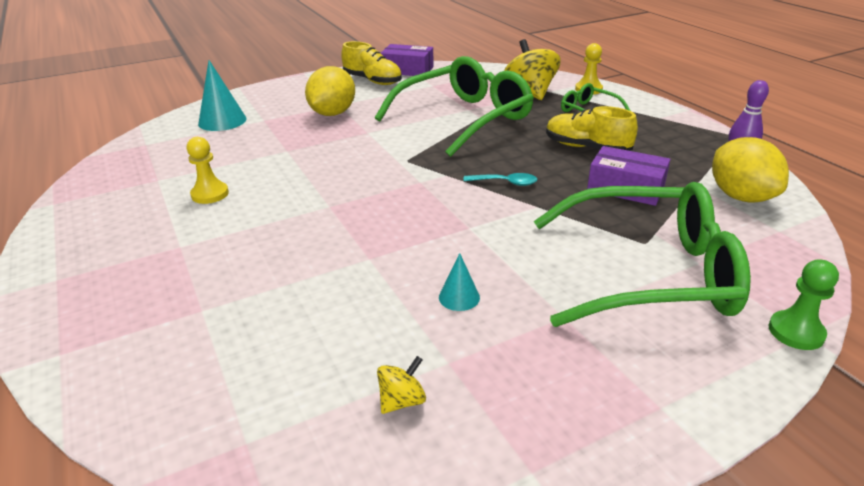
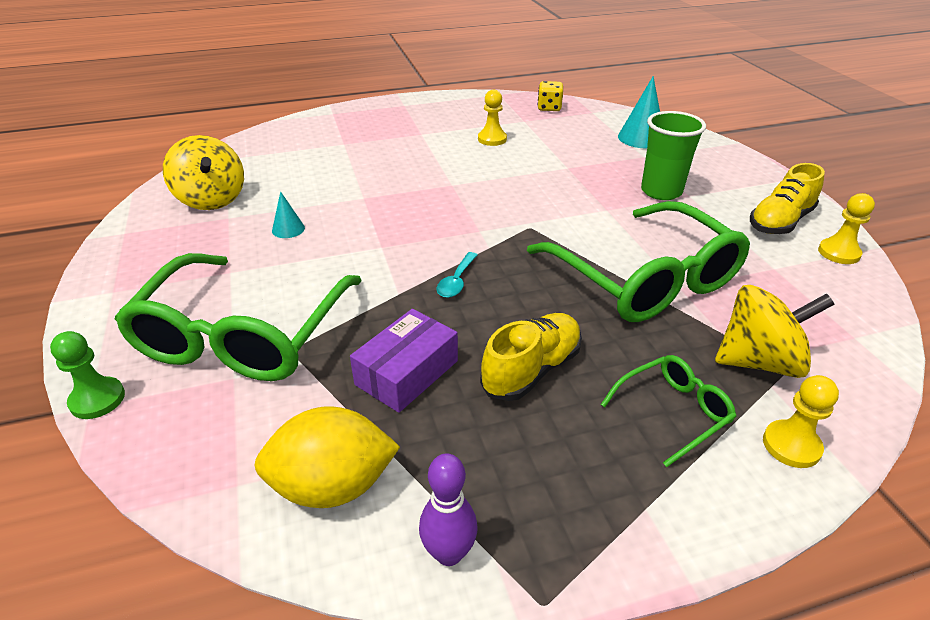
camera: 100 degrees right, 5 degrees up
yellow lemon [305,66,355,116] -> green cup [641,111,706,200]
yellow spinning top [377,356,426,414] -> yellow spinning top [163,135,244,210], size x2.14
purple box [381,44,434,76] -> yellow pawn [818,193,875,264]
none -> yellow dice [537,81,563,111]

